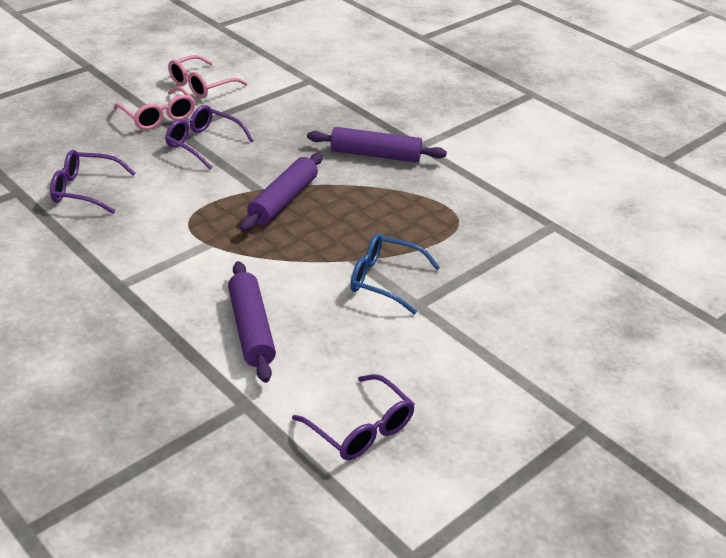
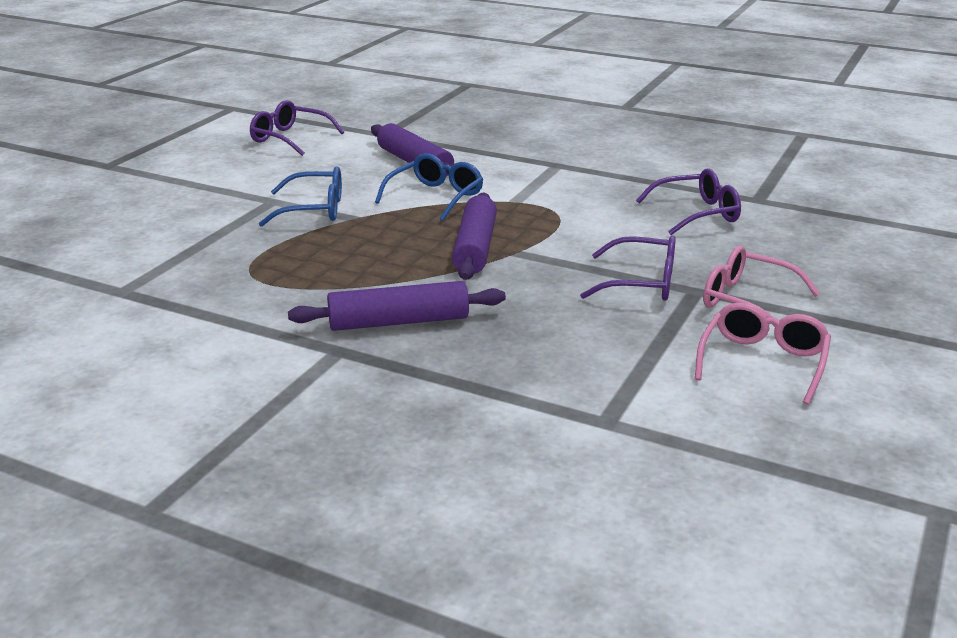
camera: 160 degrees right, 10 degrees down
none -> blue glasses [375,153,483,221]

